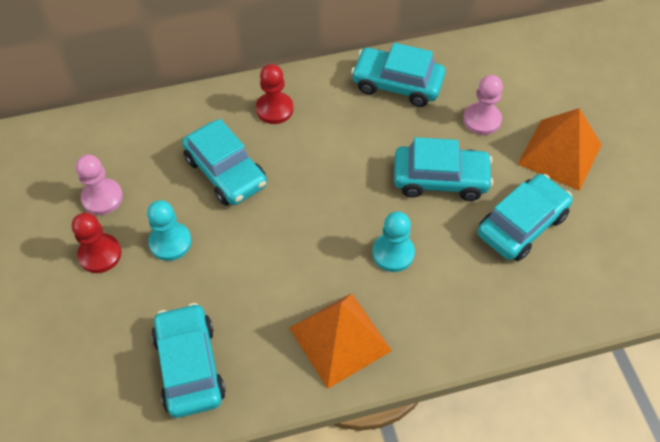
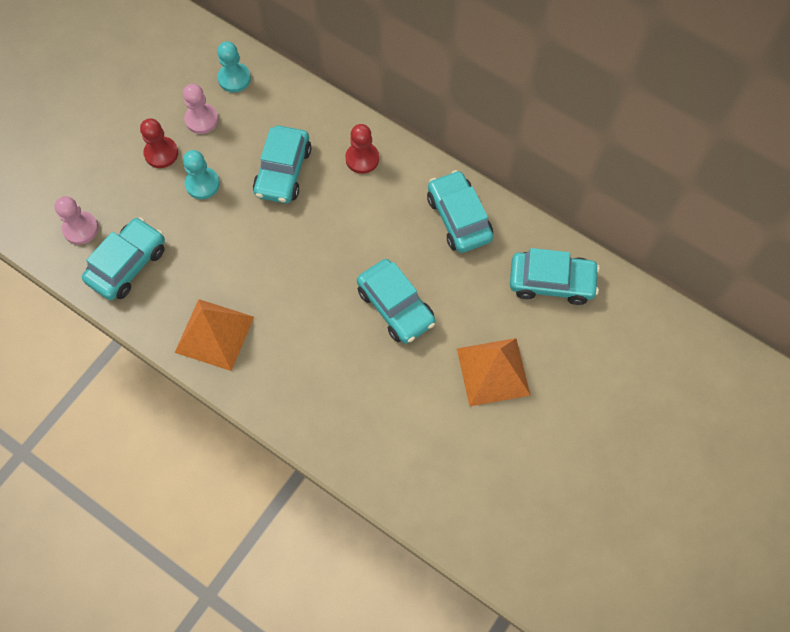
camera: 50 degrees right, 10 degrees up
turquoise pawn [372,211,415,272] -> turquoise pawn moved to [217,41,251,93]
pink pawn [463,75,503,135] -> pink pawn moved to [55,196,98,245]
turquoise car [478,174,573,261] -> turquoise car moved to [510,248,600,305]

